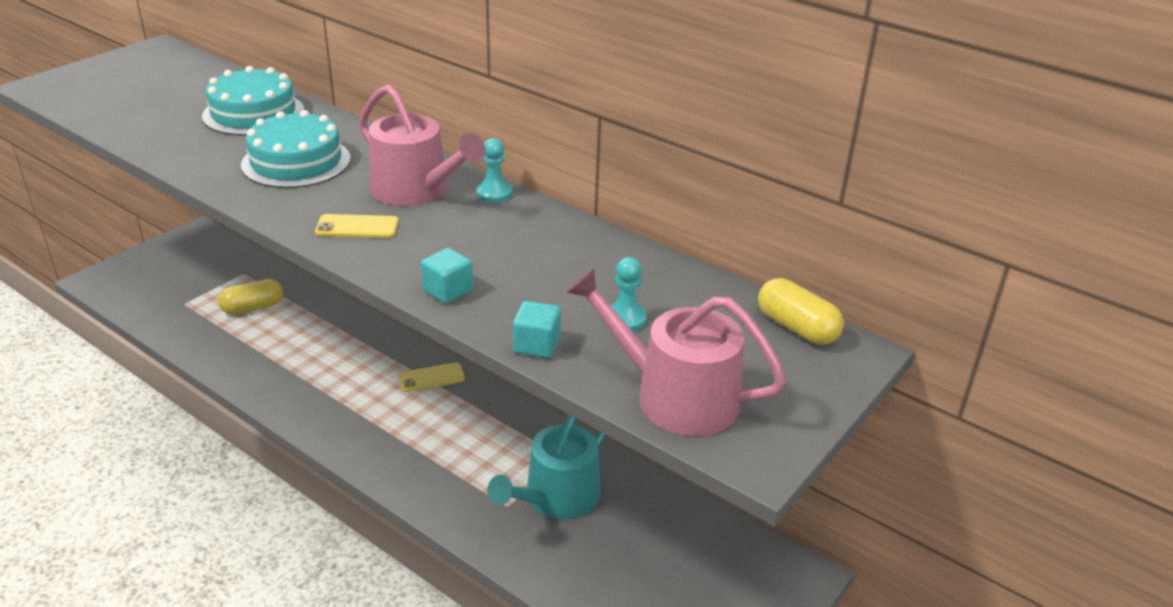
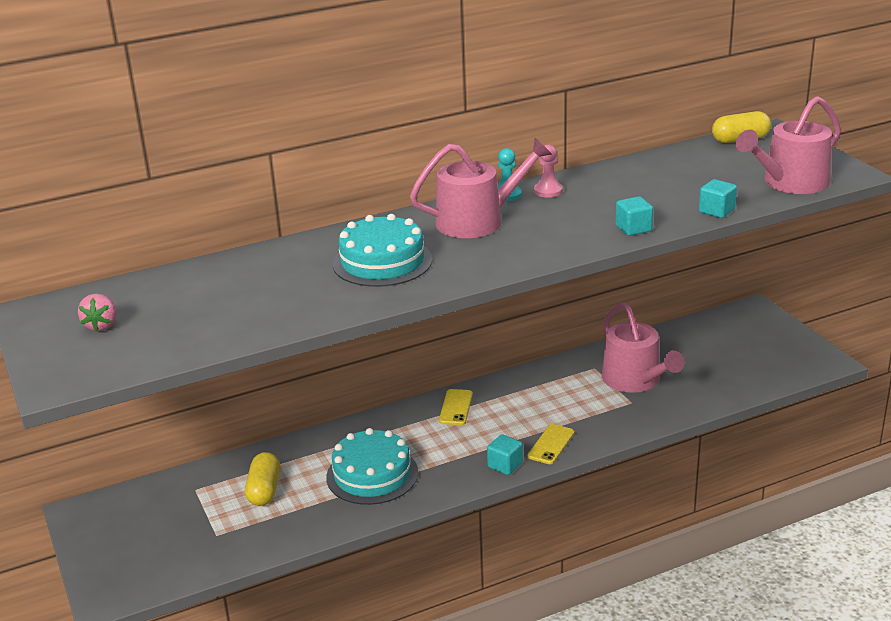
camera: 60 degrees left, 5 degrees down
turquoise cake [202,66,304,136] -> turquoise cake moved to [326,428,418,505]
yellow phone [315,214,399,238] -> yellow phone moved to [528,424,574,464]
turquoise watering can [487,415,606,520] -> pink watering can [602,302,685,393]
turquoise pawn [611,257,647,331] -> none
none -> pink strawberry [78,294,117,331]
none -> turquoise cube [487,434,523,475]
none -> pink pawn [534,145,563,198]

